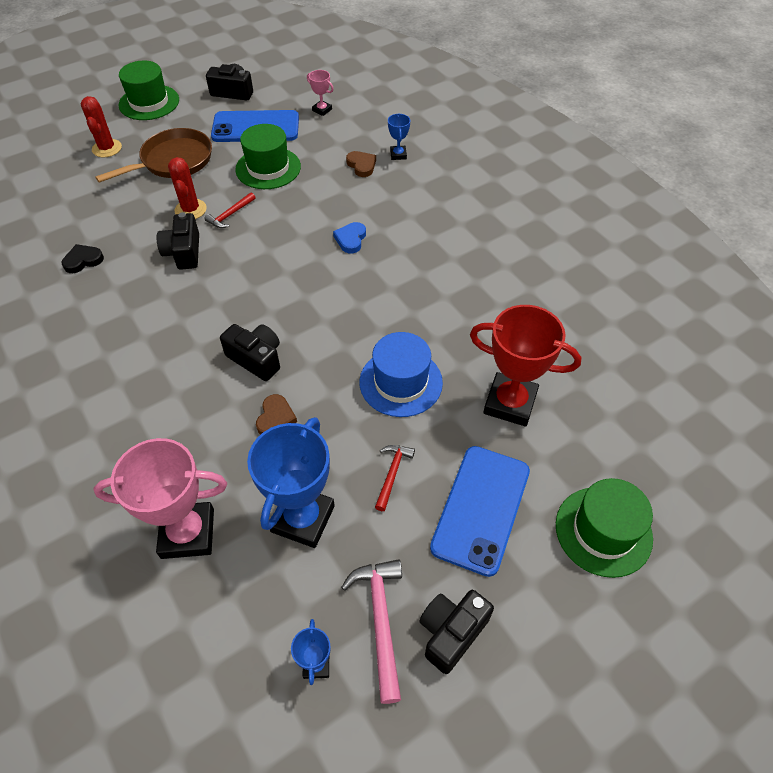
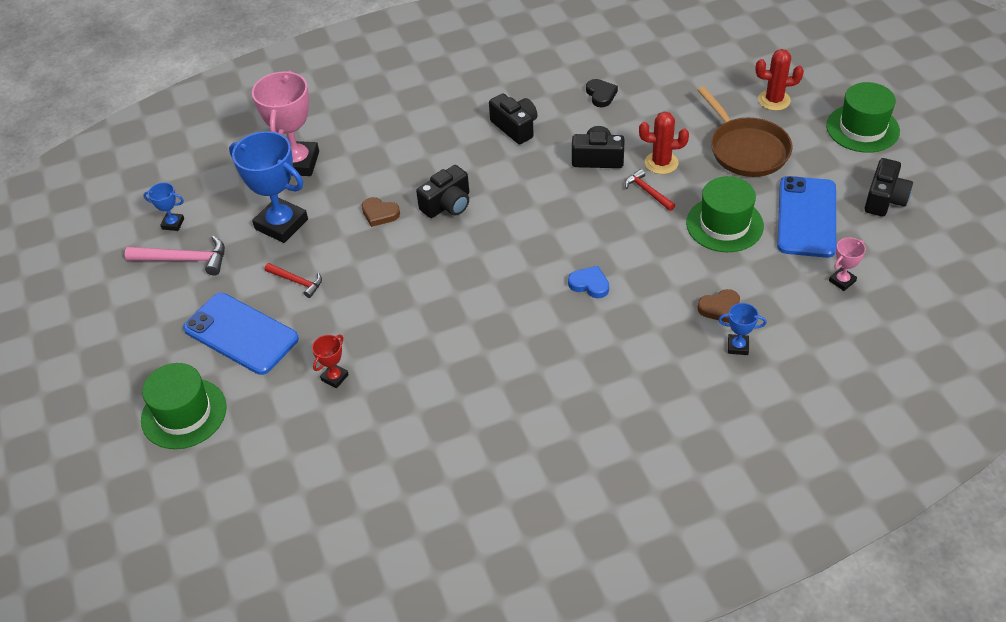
camera: 105 degrees right, 5 degrees down
blue hat [359,332,443,417] -> none
black camera [419,590,494,674] -> black camera moved to [489,93,537,144]
red trophy [470,305,582,427] -> red trophy [312,335,349,388], size x0.46

